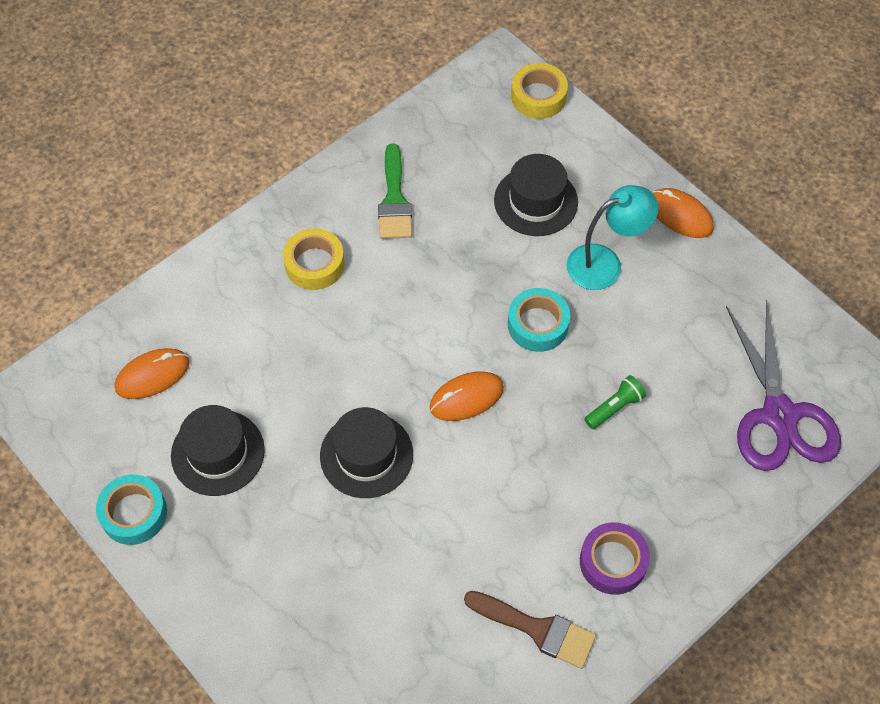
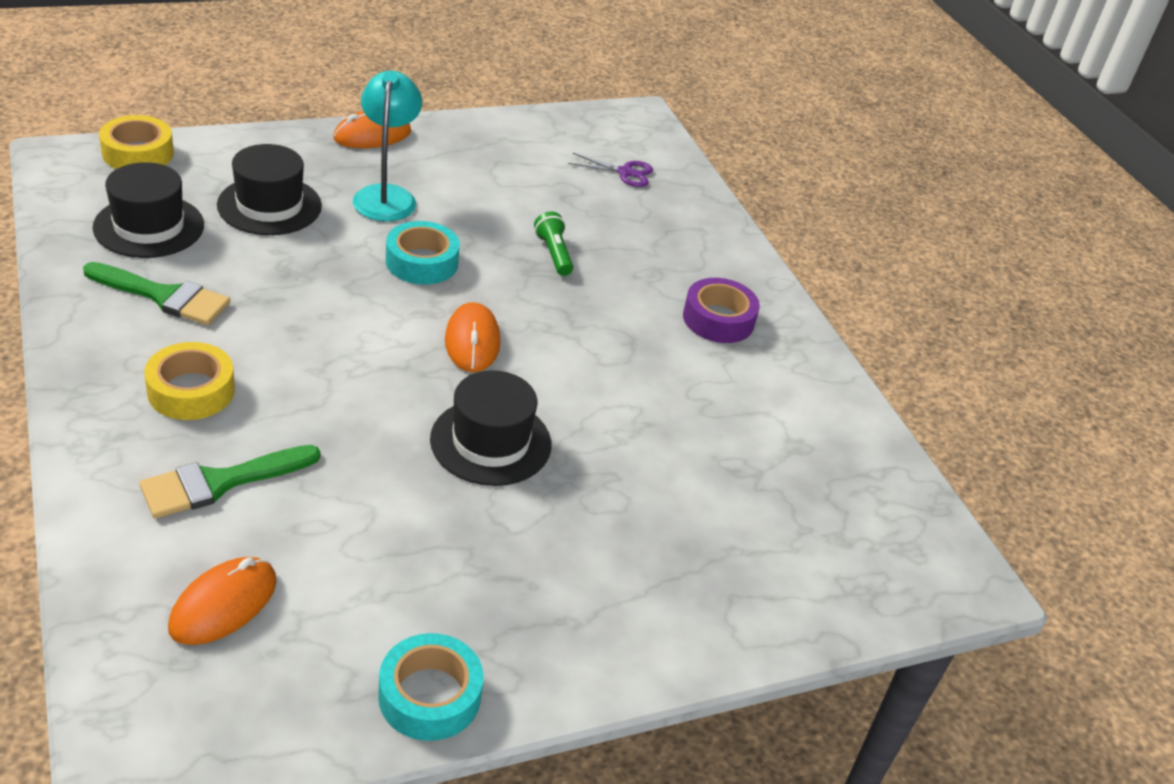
camera: 75 degrees left, 20 degrees down
orange mouse [115,348,190,399] -> orange mouse turned 45 degrees clockwise [168,557,277,645]
black hat [171,405,265,496] -> black hat moved to [93,162,204,258]
brown brush [464,591,596,669] -> none
purple scissors [726,300,841,471] -> purple scissors [568,153,653,187], size x0.44
none -> green brush [140,445,320,519]

